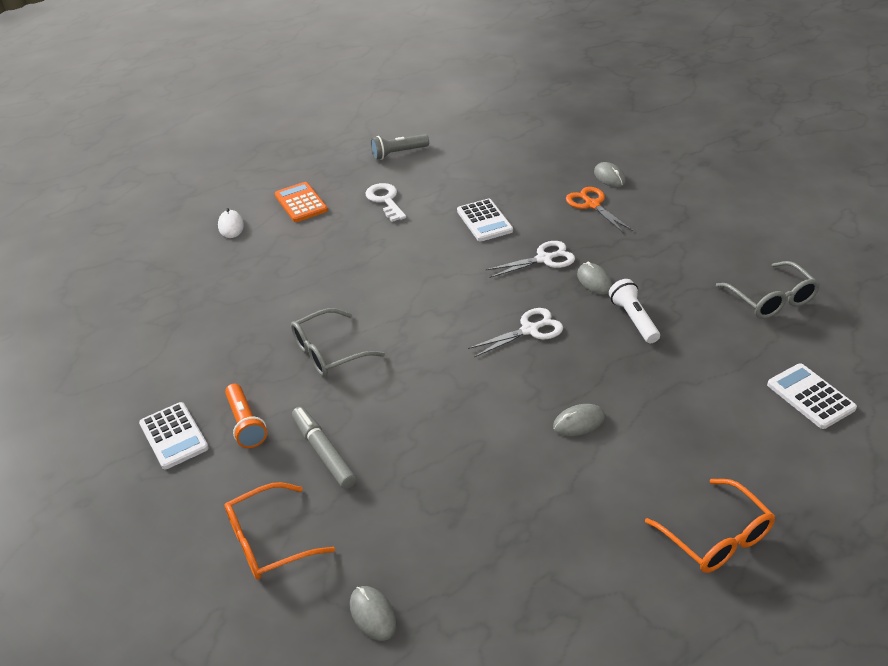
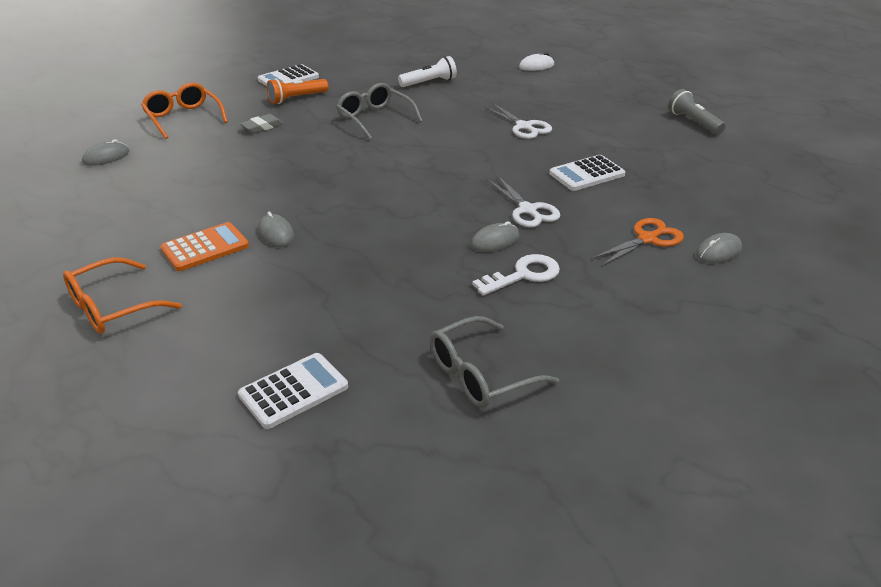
camera: 80 degrees right, 5 degrees down
orange calculator [275,182,328,222] -> orange calculator moved to [160,222,249,271]
grey marker [292,407,357,489] -> grey eraser [240,114,284,134]
white key [366,183,406,222] -> white key moved to [472,254,560,296]
white scissors [468,308,563,357] -> white scissors moved to [484,103,552,139]
white flashlight [609,279,660,344] -> white flashlight moved to [398,56,457,87]

